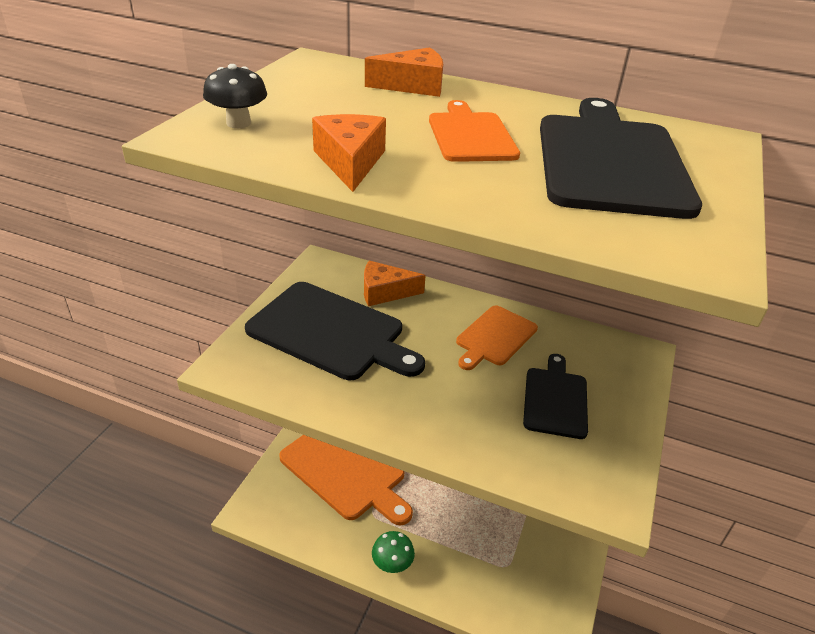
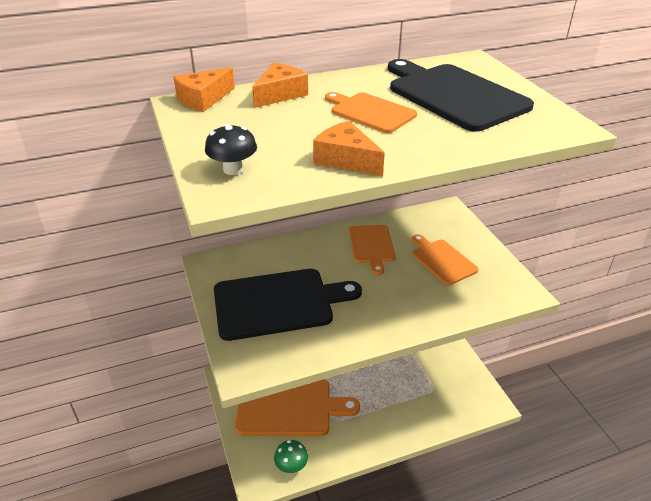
camera: 40 degrees left, 0 degrees up
orange cheese [364,261,426,306] -> orange cheese moved to [173,67,235,112]
green mushroom [372,531,415,573] -> green mushroom moved to [274,440,308,473]
black cutting board [523,354,588,439] -> orange cutting board [412,234,478,285]

